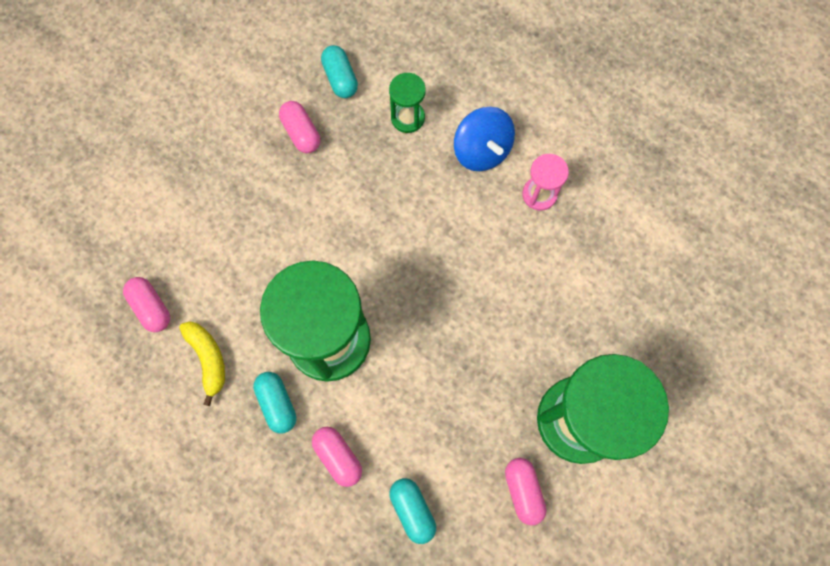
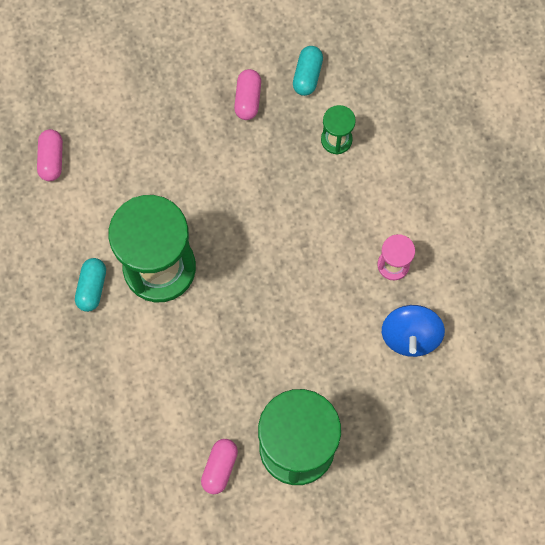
camera: 35 degrees right, 0 degrees up
yellow banana [179,321,225,406] -> none
pink capsule [312,427,362,487] -> none
turquoise capsule [389,478,436,544] -> none
blue spinning top [454,107,515,171] -> blue spinning top moved to [382,305,445,357]

